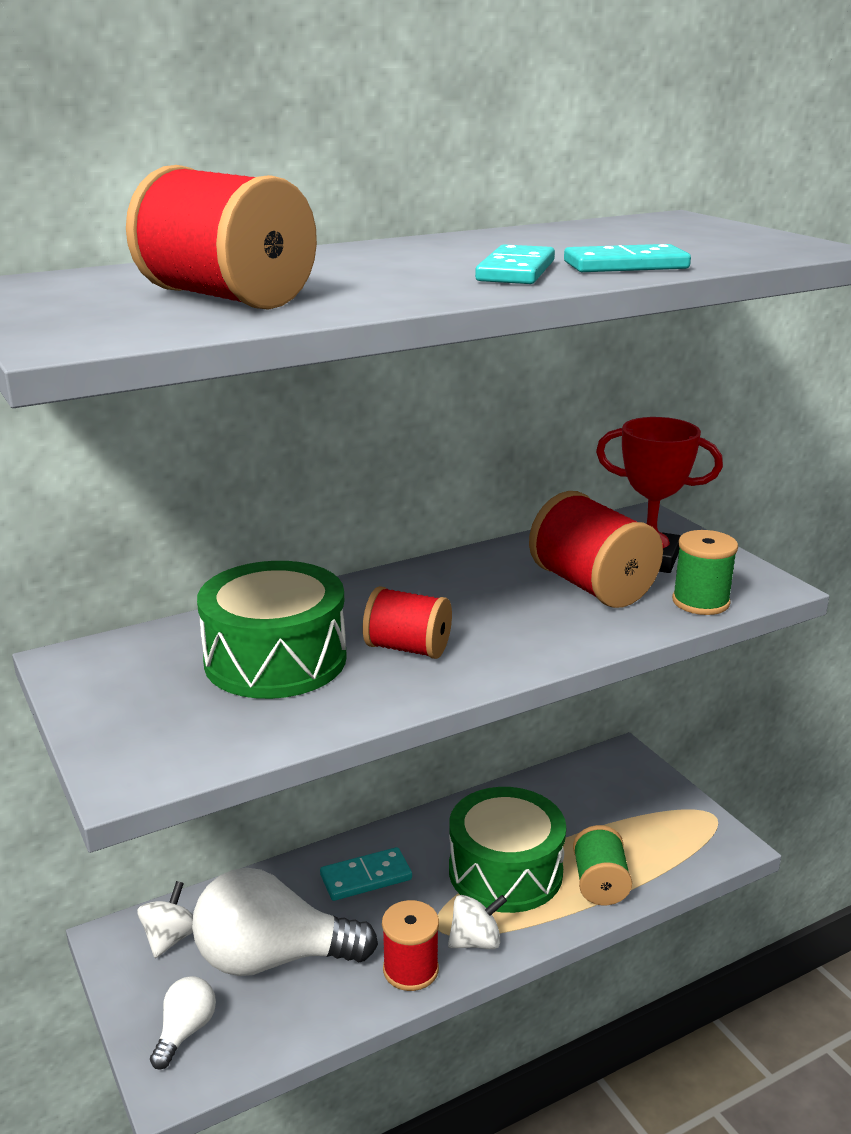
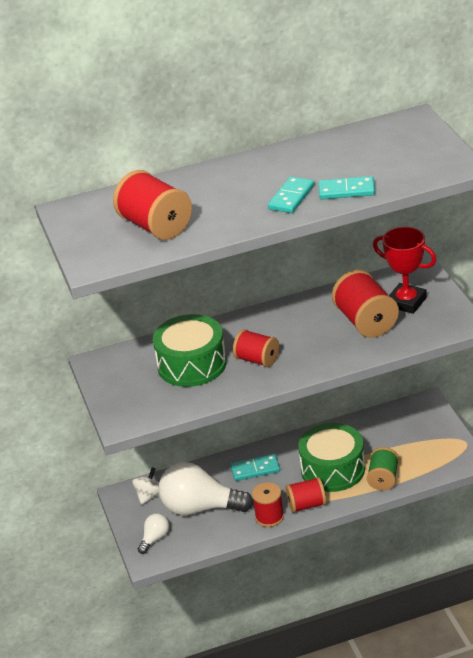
camera: 15 degrees right, 10 degrees up
white spinning top [448,895,507,949] -> red spool [286,477,326,513]
green spool [672,530,738,615] -> none

